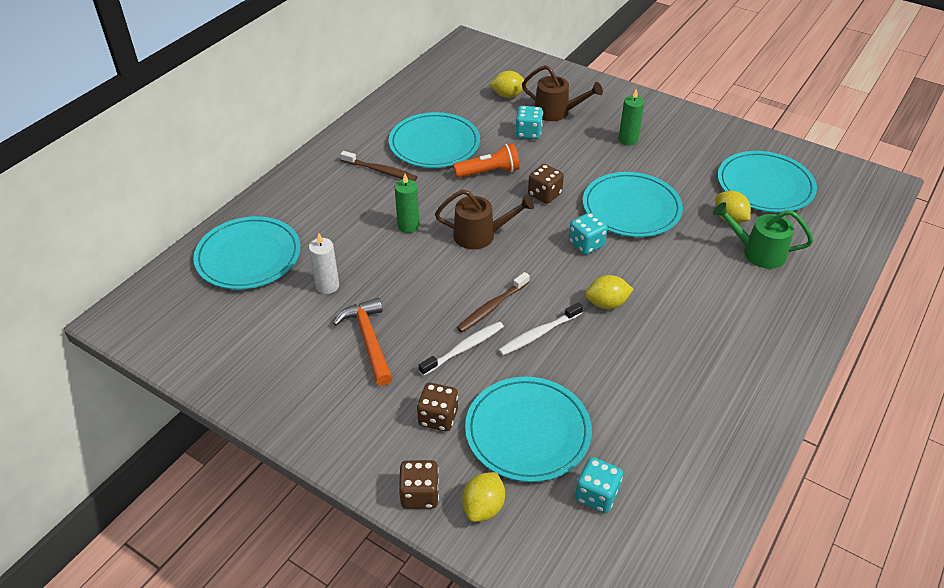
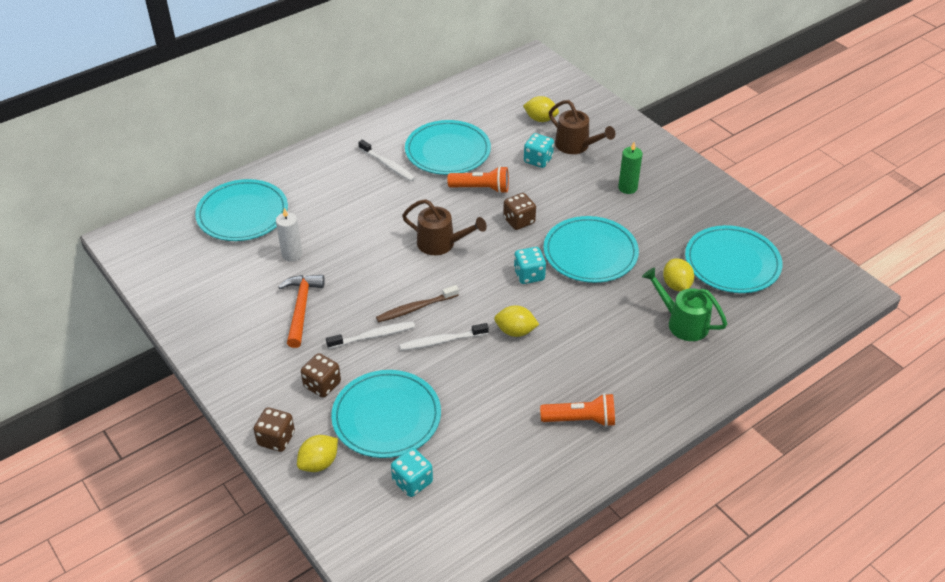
camera: 20 degrees right, 0 degrees up
brown toothbrush [340,151,417,181] -> white toothbrush [358,140,415,182]
green candle [395,174,420,233] -> none
none -> orange flashlight [540,393,615,427]

